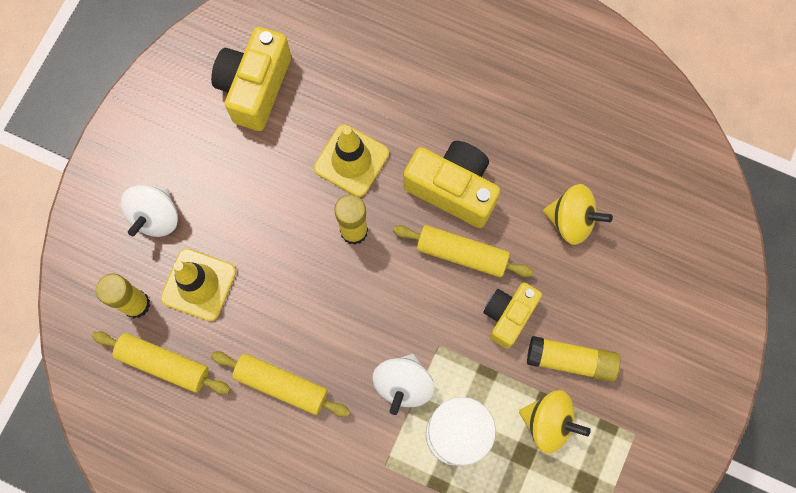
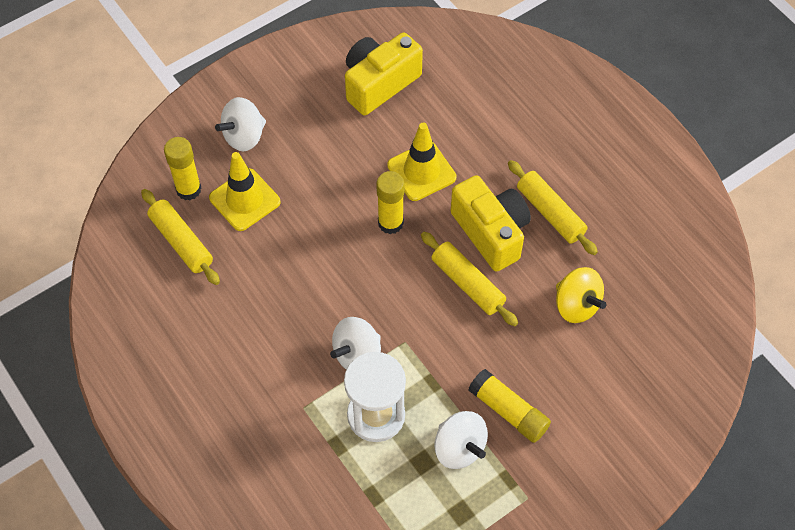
camera: 30 degrees right, 15 degrees down
yellow rolling pin [211,351,351,417] -> yellow rolling pin moved to [508,160,598,255]
yellow camera [483,283,542,349] -> none
yellow spinning top [519,390,591,454] -> white spinning top [434,411,488,469]

